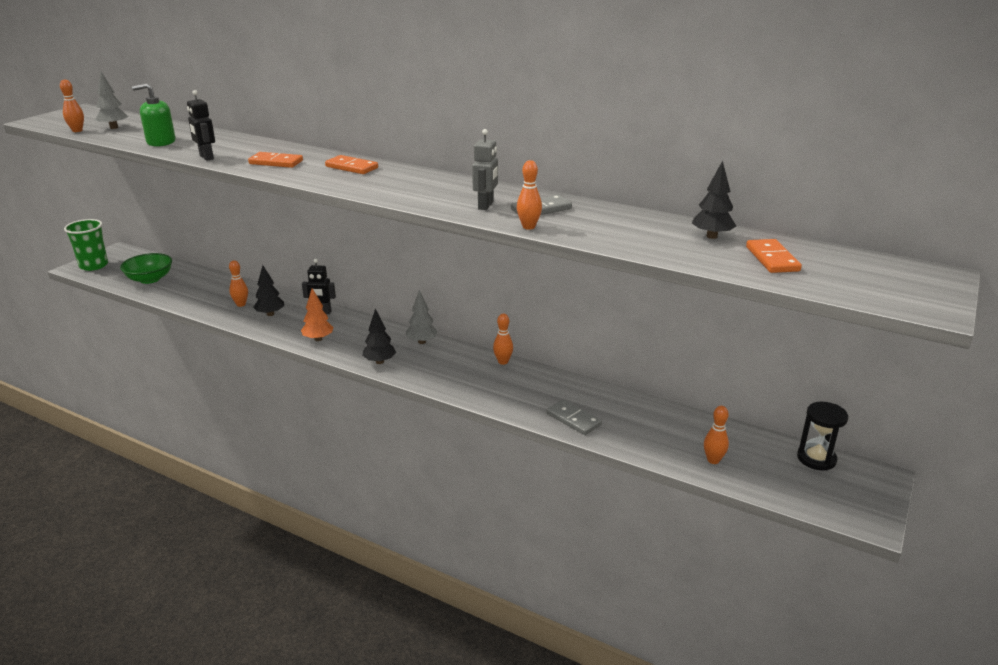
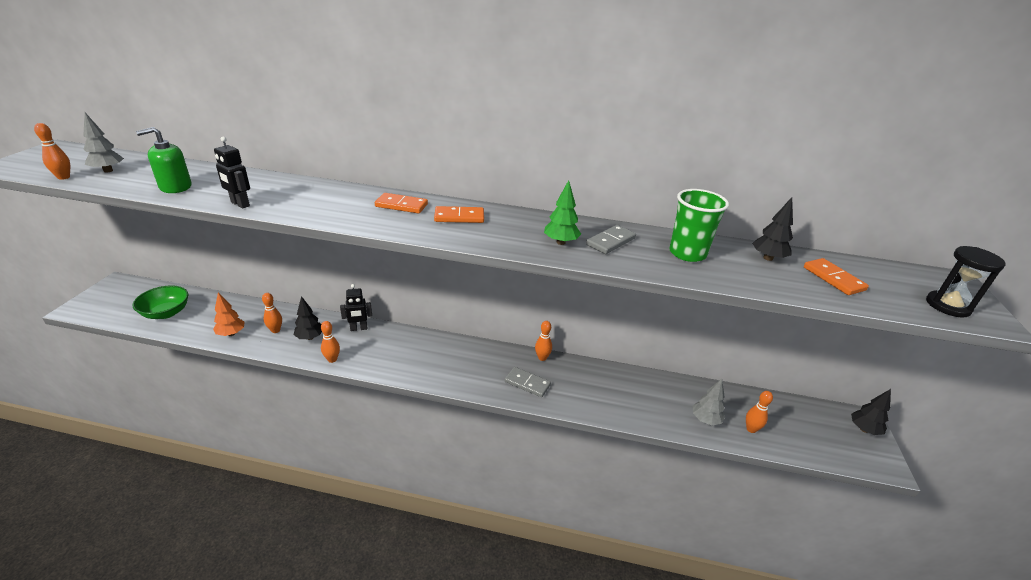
camera: 20 degrees left, 5 degrees up
green cup [64,219,108,271] -> green cup moved to [669,189,729,262]
orange domino [248,152,303,168] -> orange domino moved to [434,206,484,223]
orange tree [301,288,334,341] -> orange tree moved to [213,292,245,336]
black tree [362,309,396,364] -> black tree moved to [851,389,891,435]
grey tree [406,290,438,344] -> grey tree moved to [693,379,725,425]
grey robot [472,129,498,210] -> green tree [544,180,581,245]
orange bowling pin [517,160,542,230] -> orange bowling pin moved to [321,321,340,363]
grey domino [547,399,602,435] -> grey domino moved to [505,367,551,397]
black hourglass [797,402,848,470] -> black hourglass moved to [926,246,1006,318]

